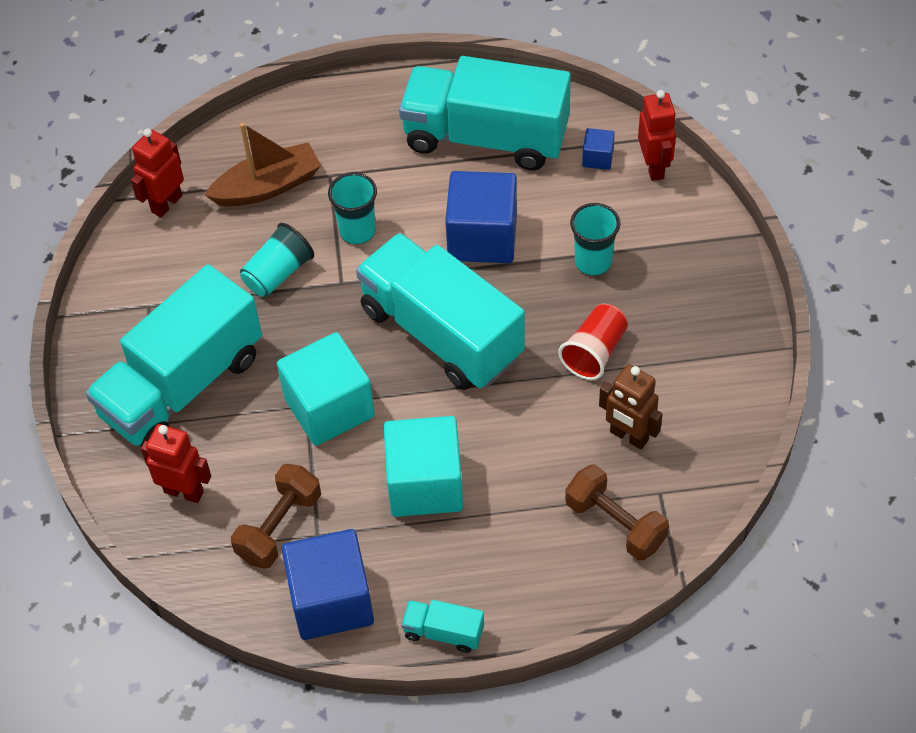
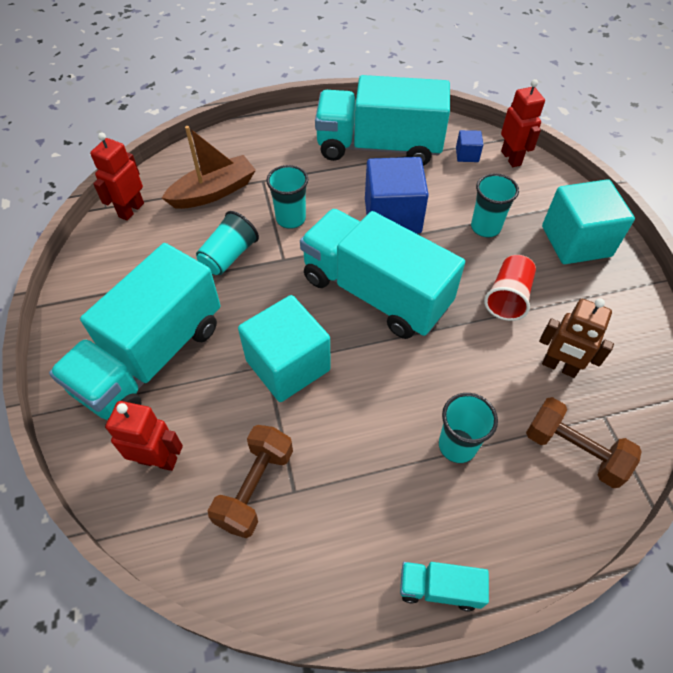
camera: 10 degrees left, 0 degrees up
blue cube [282,529,374,640] -> none
turquoise cube [384,416,463,517] -> turquoise cube moved to [542,179,635,264]
none -> turquoise cup [439,393,498,463]

